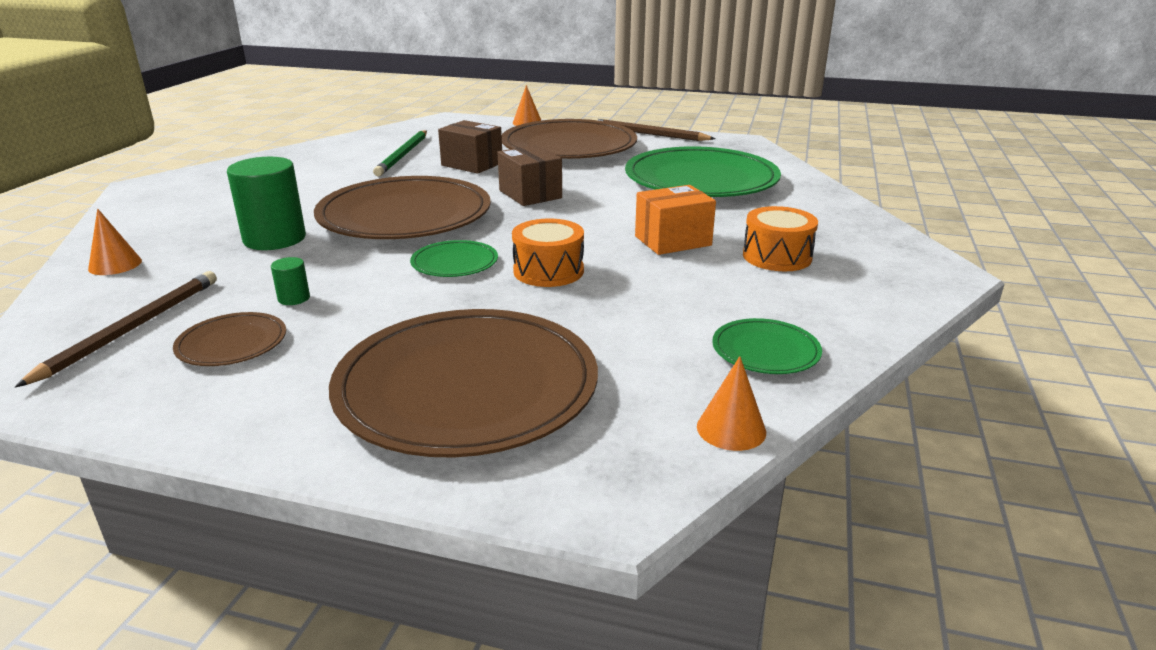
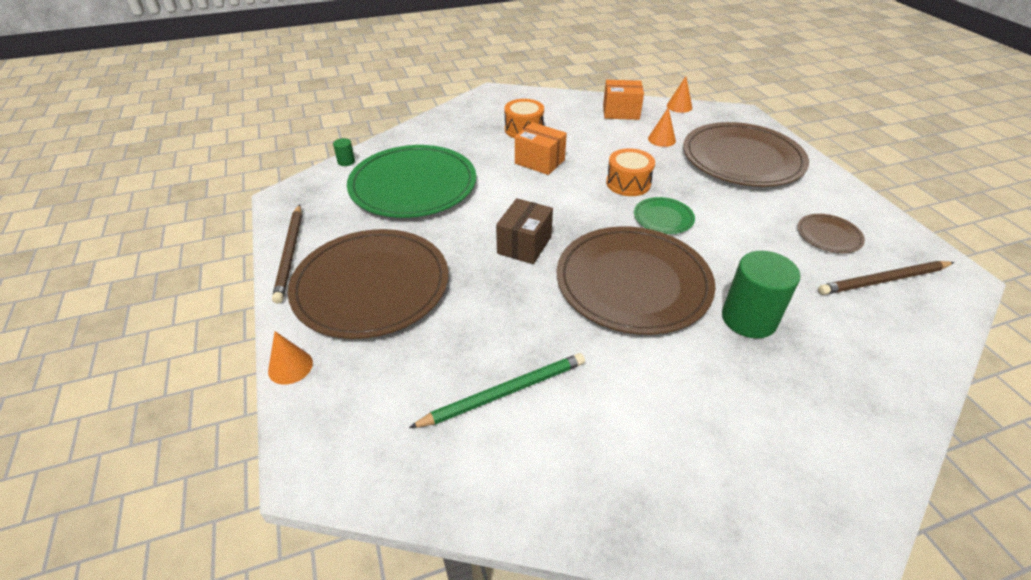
camera: 125 degrees left, 15 degrees up
orange cone [88,209,142,275] -> orange cone moved to [648,108,676,147]
green cylinder [271,257,310,305] -> green cylinder moved to [333,138,355,166]
brown box [438,120,502,174] -> none
green plate [712,318,822,374] -> orange box [603,80,644,120]

